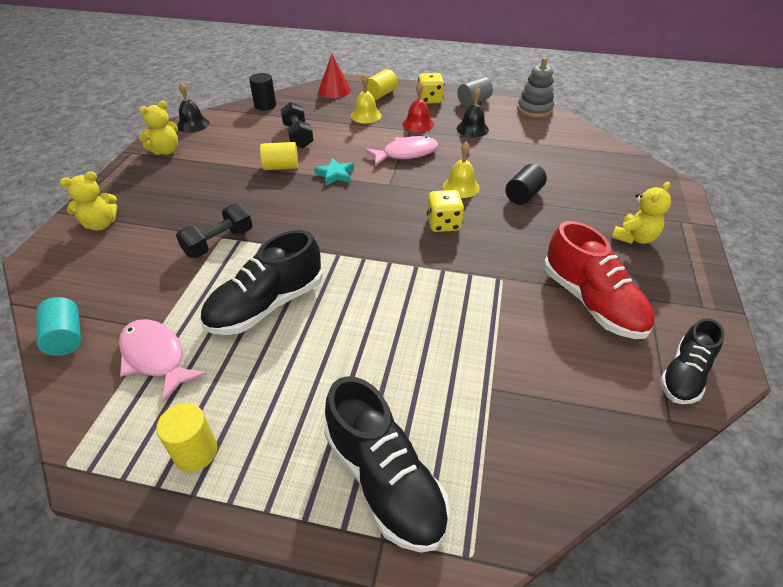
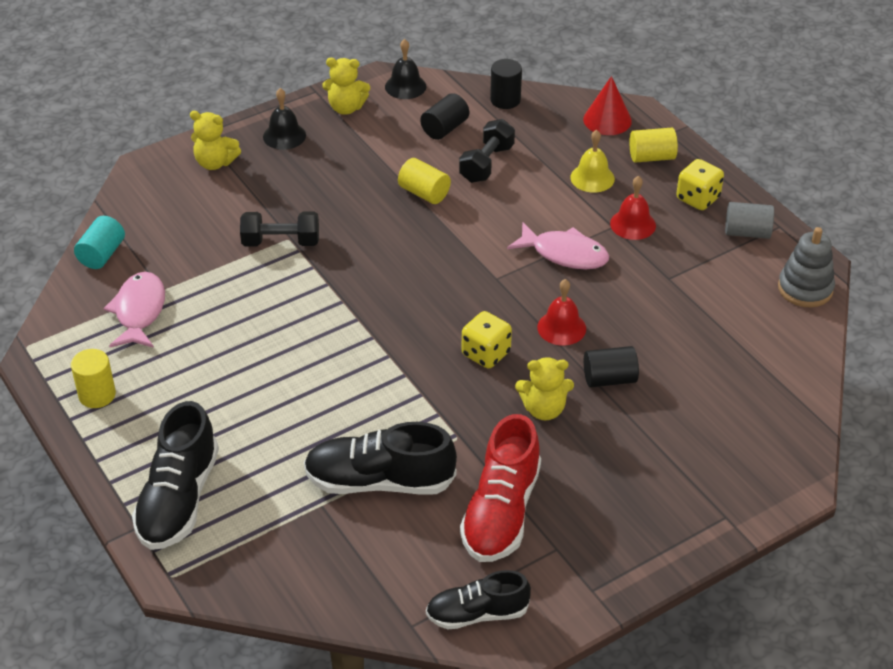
camera: 45 degrees right, 0 degrees up
black shoe [200,230,323,335] -> black shoe moved to [304,422,457,495]
turquoise star [314,158,354,186] -> none
yellow bell [443,142,480,198] -> red bell [537,279,586,346]
black bell [457,86,489,137] -> black bell moved to [263,88,306,150]
yellow teddy bear [612,182,671,244] -> yellow teddy bear moved to [515,357,574,420]
none -> black cylinder [420,93,469,140]

